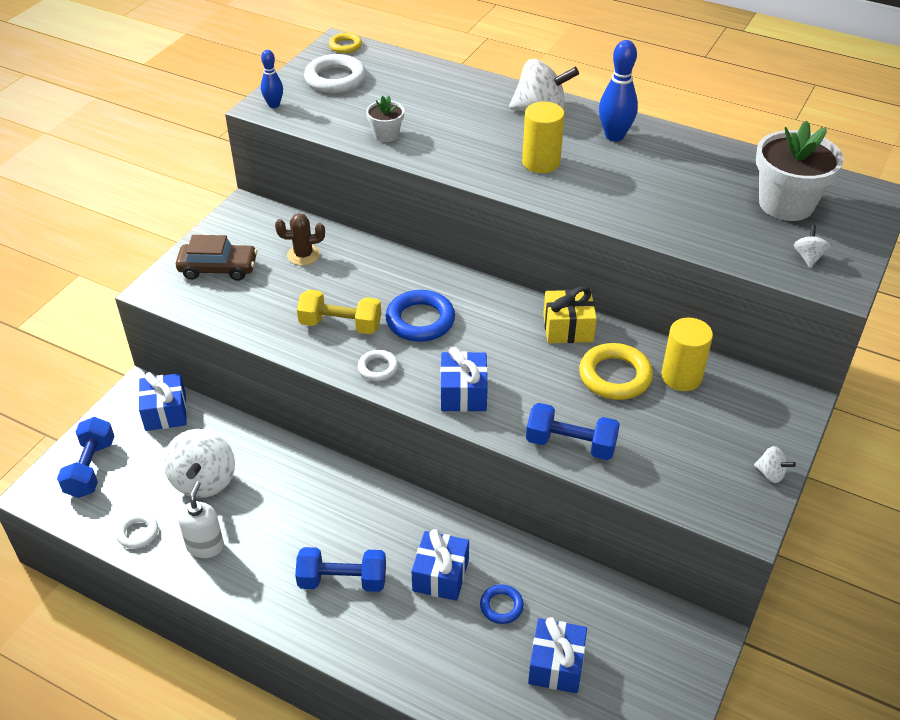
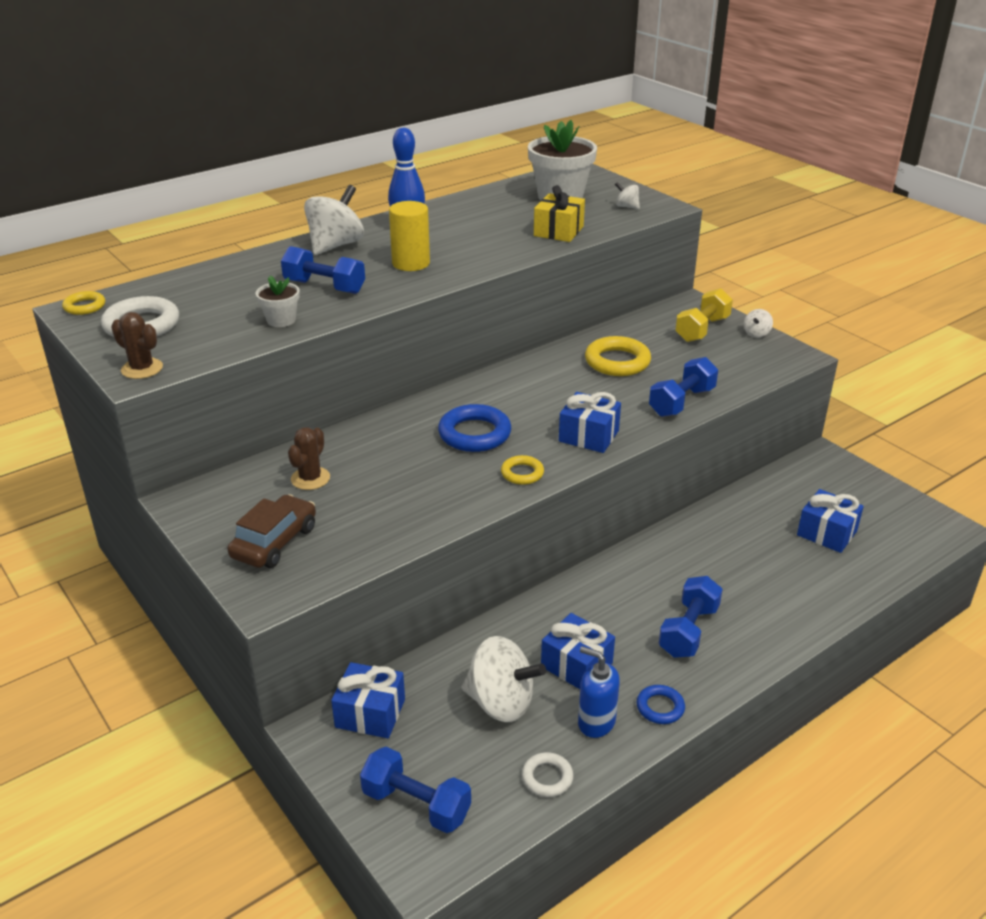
camera: 65 degrees left, 10 degrees down
white soap dispenser [178,481,224,558] -> blue soap dispenser [578,646,620,738]
blue bowling pin [261,50,283,108] -> brown cactus [111,312,163,379]
yellow dumbbell [297,289,381,334] -> yellow dumbbell moved to [675,288,733,342]
white ring [358,350,398,381] -> yellow ring [501,455,544,485]
blue gift [411,529,469,601] -> blue gift moved to [541,613,615,689]
blue ring [480,584,524,624] -> blue ring moved to [637,685,685,724]
yellow gift [543,286,597,343] -> yellow gift moved to [534,185,585,242]
yellow cylinder [661,318,713,391] -> none
white spinning top [754,446,796,483] -> white spinning top turned 150 degrees clockwise [744,309,773,338]
none -> blue dumbbell [281,246,365,294]

